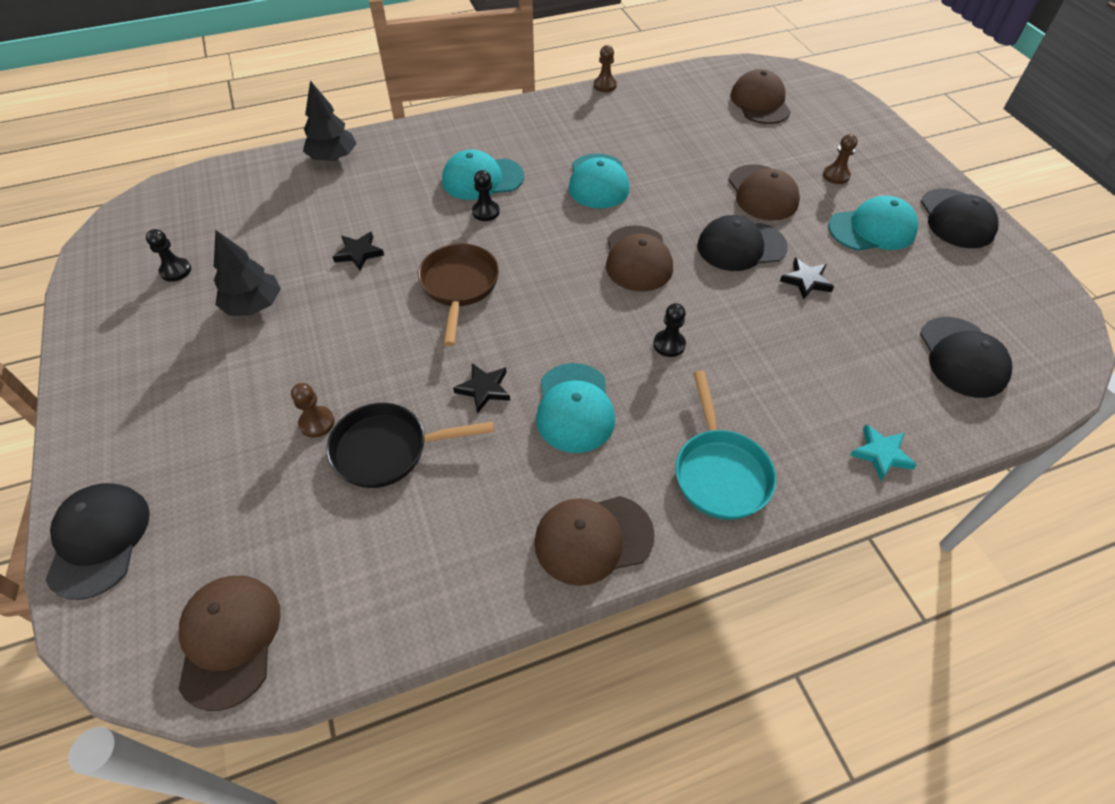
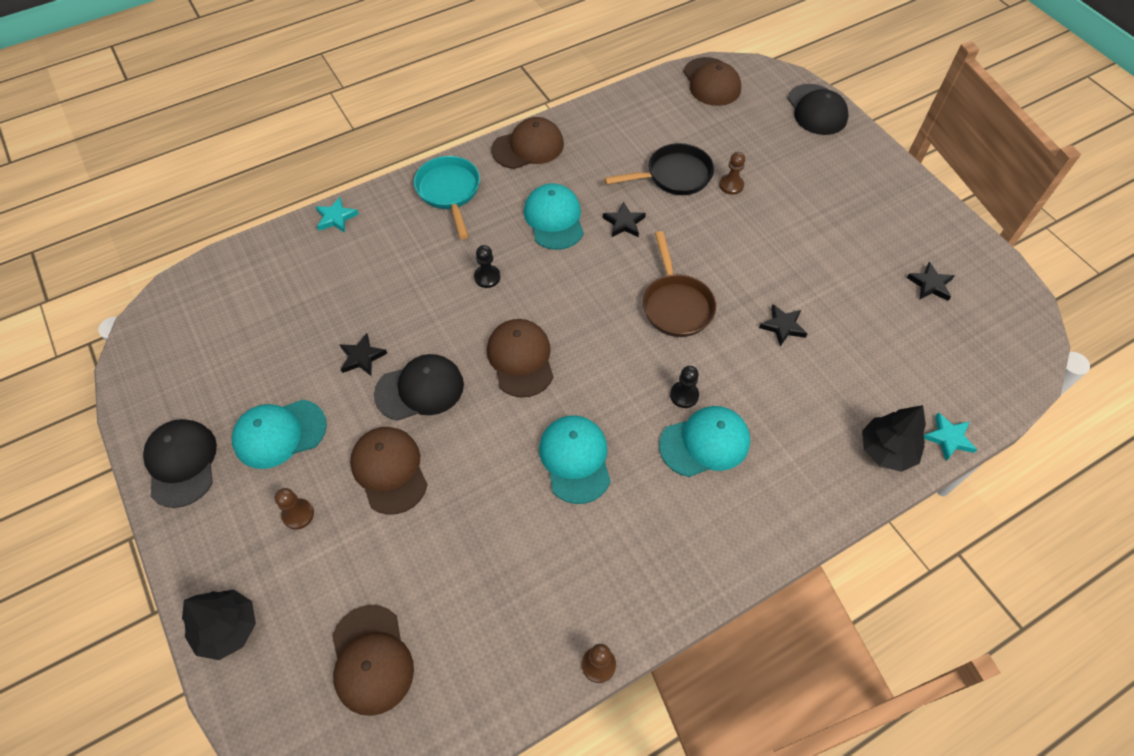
camera: 170 degrees right, 5 degrees up
black pawn [146,229,191,282] -> black star [907,262,955,301]
black tree [213,230,281,316] -> black tree moved to [182,589,256,660]
black cap [920,317,1012,398] -> none
none -> turquoise star [924,412,977,461]

